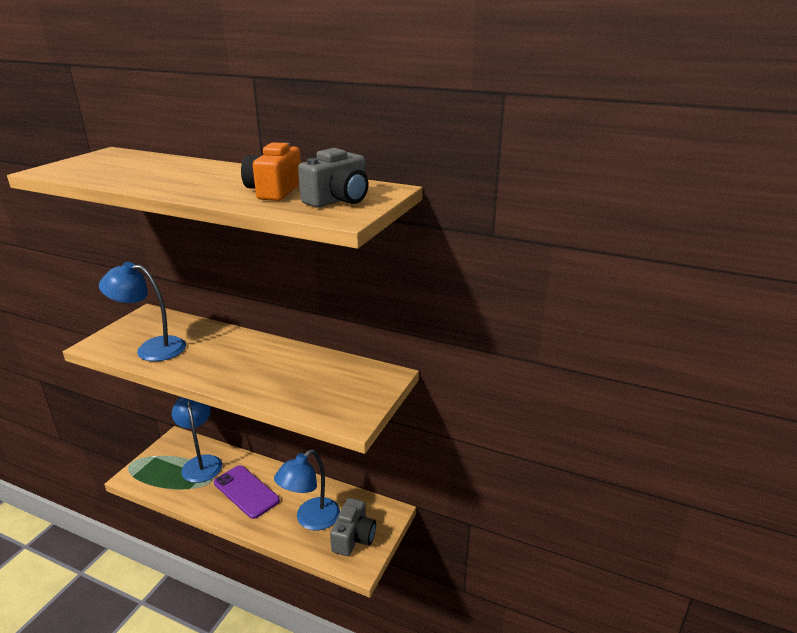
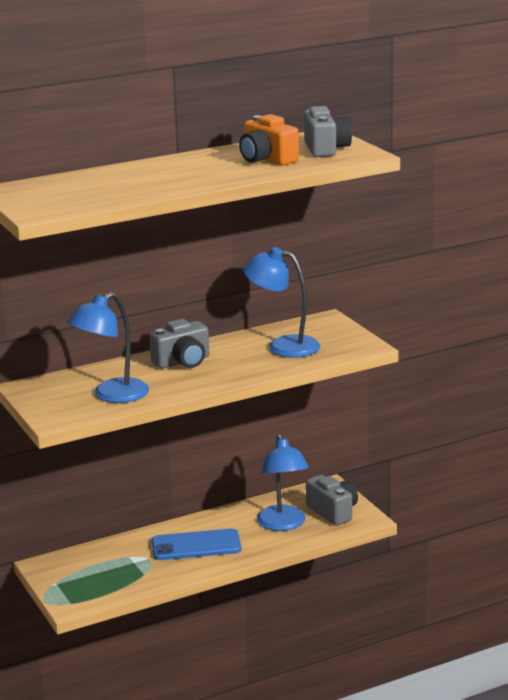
camera: 50 degrees left, 5 degrees down
blue lamp [172,397,222,483] -> blue lamp moved to [243,247,320,358]
purple phone [214,465,280,519] -> blue phone [152,529,241,560]
none -> grey camera [149,319,209,368]

